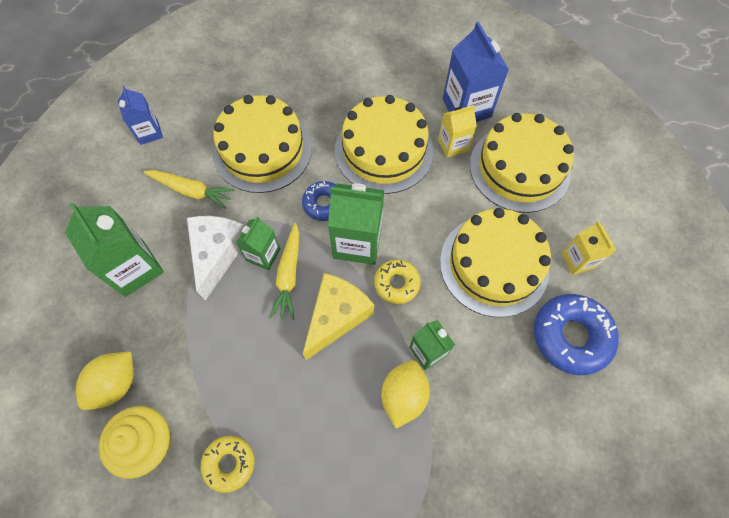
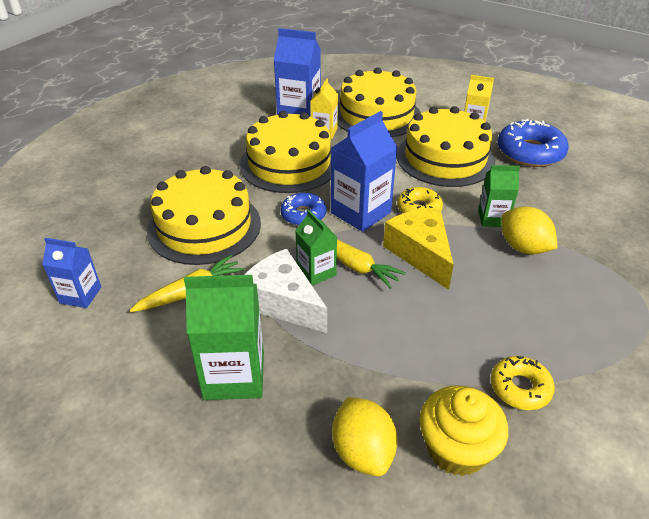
camera: 55 degrees left, 25 degrees down
green carton [328,183,384,265] -> blue carton [331,111,398,232]

